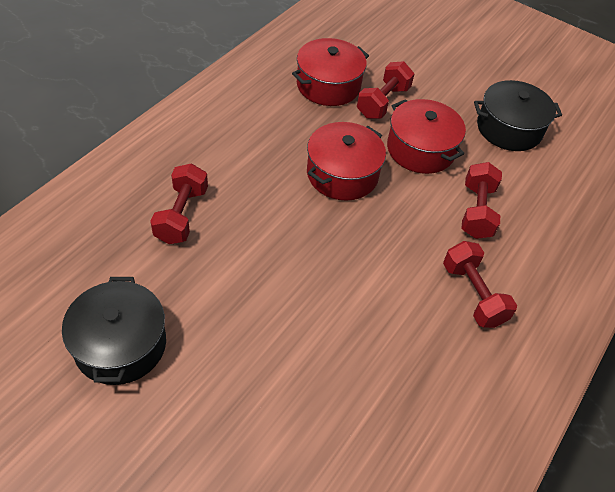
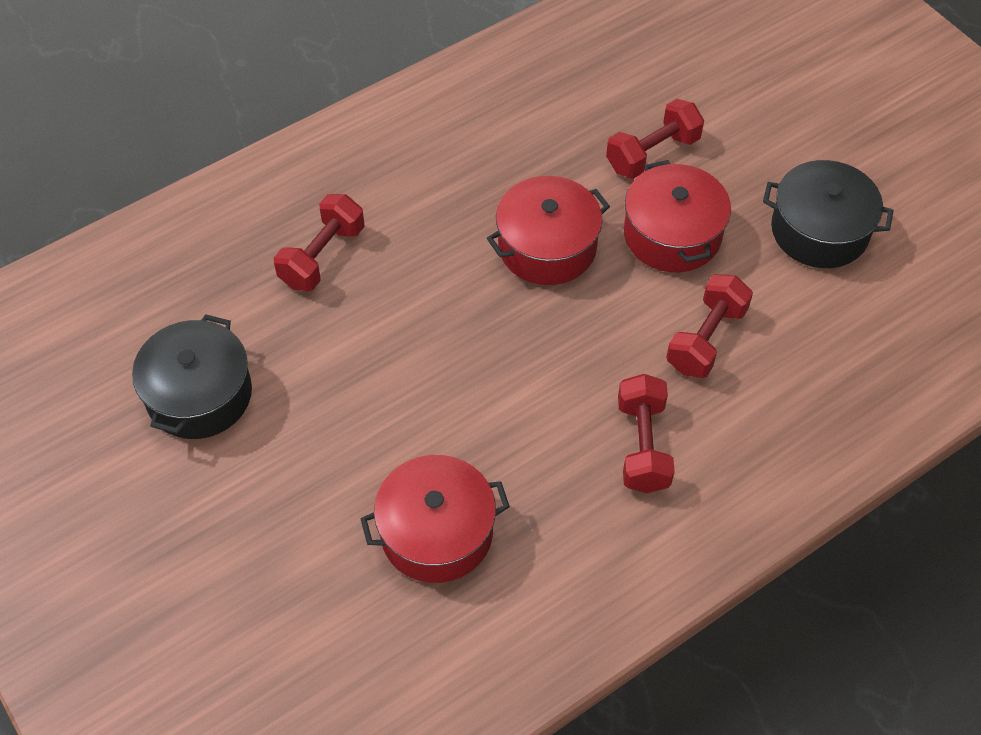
camera: 25 degrees right, 5 degrees up
red pot [292,38,369,106] -> red pot moved to [360,455,510,583]

